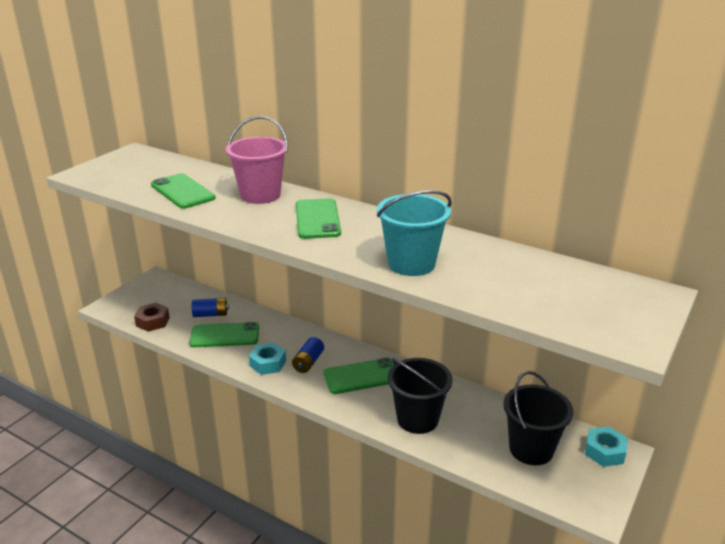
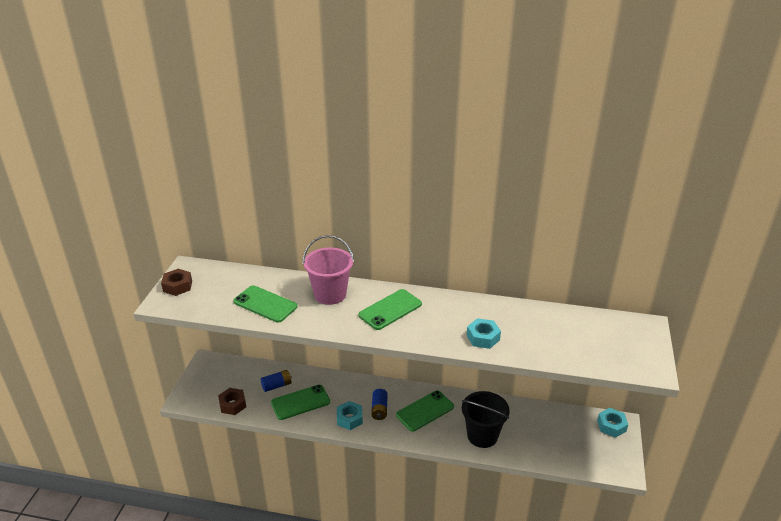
camera: 20 degrees left, 5 degrees up
green phone [296,198,341,239] -> green phone turned 75 degrees clockwise [358,289,422,330]
turquoise bucket [377,190,452,276] -> turquoise nut [467,318,501,349]
black bucket [503,371,573,465] -> none
none -> brown nut [161,269,192,296]

